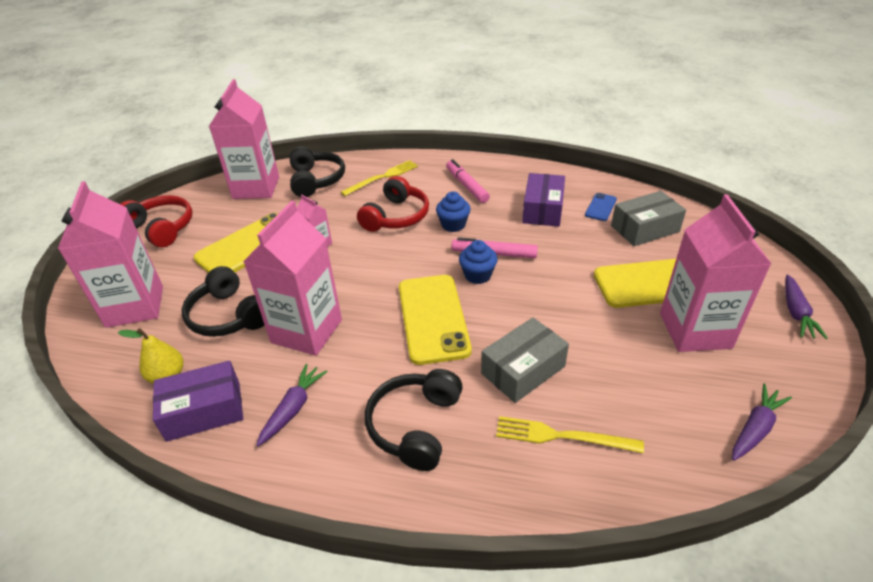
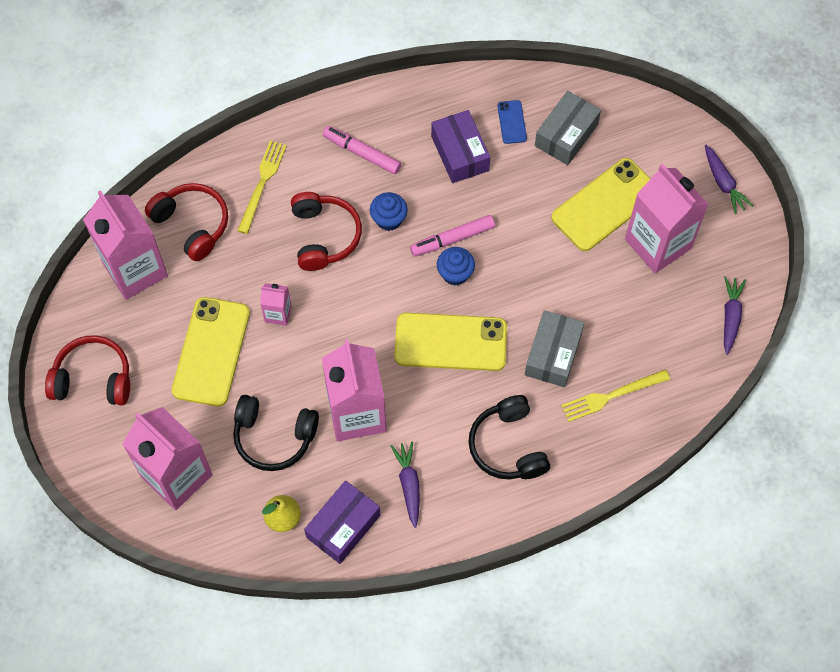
camera: 35 degrees left, 25 degrees up
black headphones [290,147,345,197] -> red headphones [145,183,228,261]
yellow phone [399,275,472,365] -> yellow phone turned 45 degrees counterclockwise [394,313,507,371]

